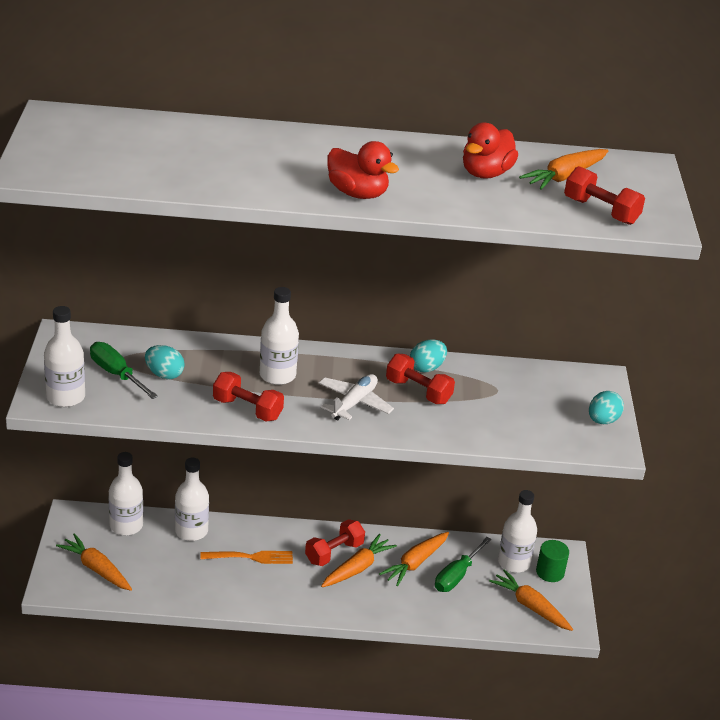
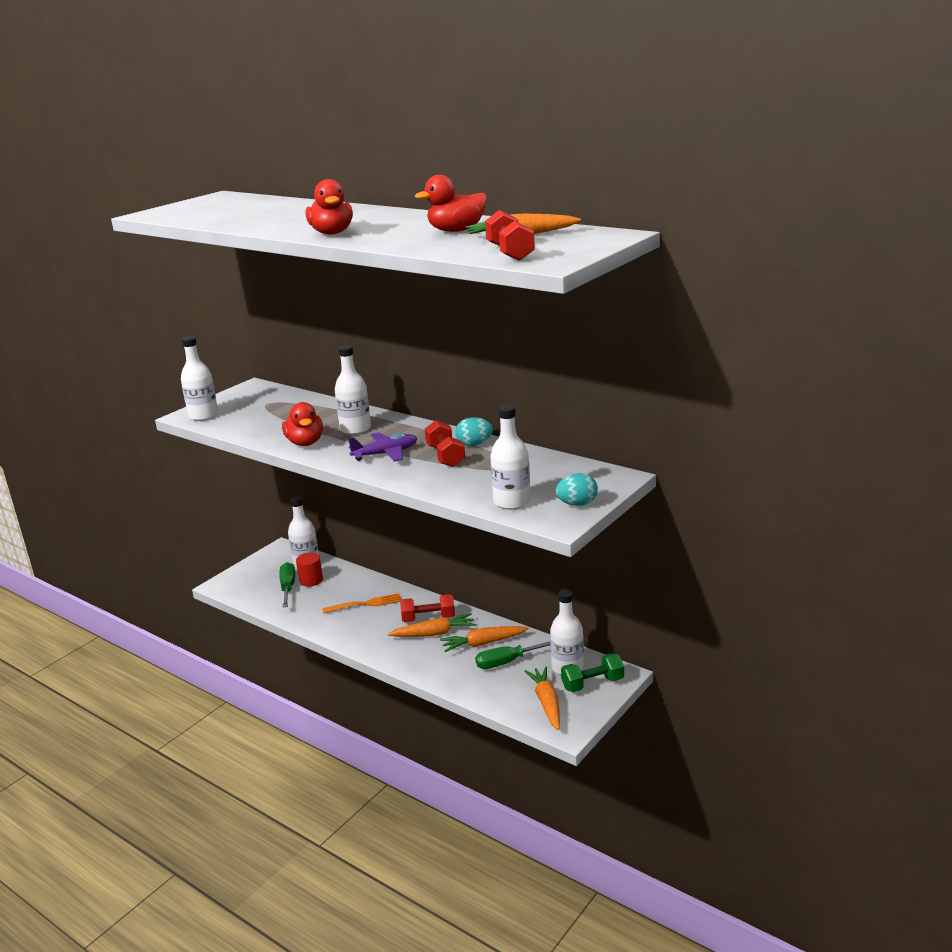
camera: 40 degrees right, 10 degrees down
orange carrot [56,533,132,591] -> none
green screwdriver [90,342,158,399] -> green screwdriver moved to [280,562,295,607]
turquoise egg [145,345,185,379] -> none
white bottle [175,458,209,541] -> white bottle moved to [490,405,530,510]
orange fork [200,551,293,564] -> orange fork turned 45 degrees counterclockwise [322,593,401,614]
red dumbbell [213,372,284,422] -> red duck [282,402,323,446]
white plane [319,374,394,420] -> purple plane [348,432,417,462]
green cylinder [536,540,569,582] -> green dumbbell [561,653,624,692]
none -> red cylinder [296,552,323,587]

